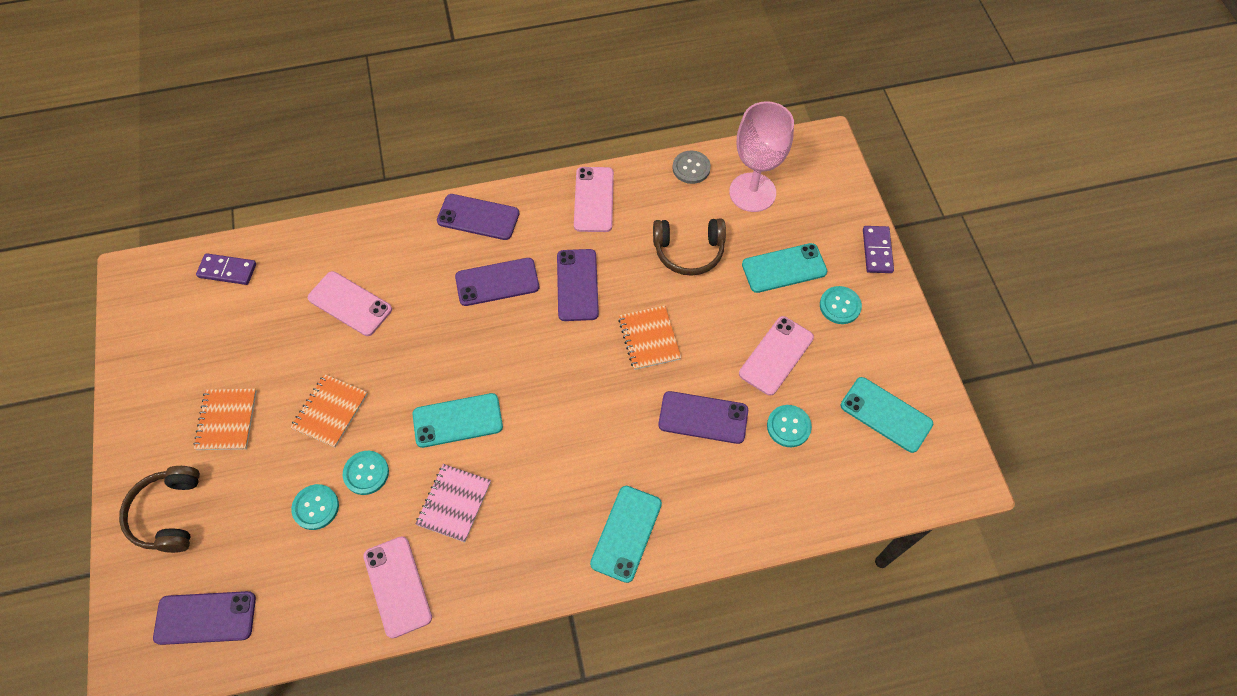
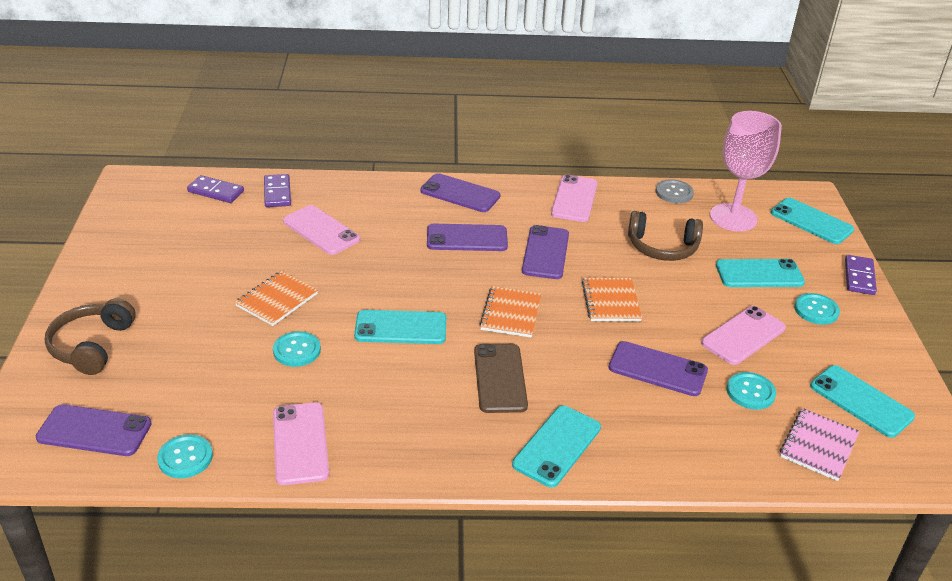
camera: 10 degrees right, 25 degrees down
orange notebook [193,389,257,450] -> orange notebook moved to [480,286,541,338]
turquoise button [291,484,339,530] -> turquoise button moved to [157,434,213,478]
pink notebook [416,464,491,542] -> pink notebook moved to [780,408,859,481]
none -> purple domino [264,174,291,207]
none -> brown phone [474,344,528,413]
none -> turquoise phone [771,198,854,244]

